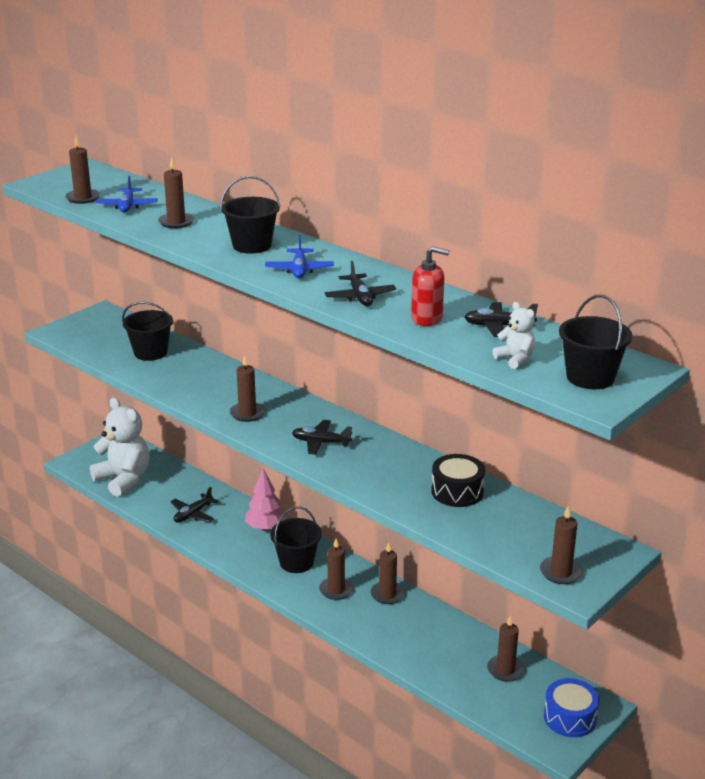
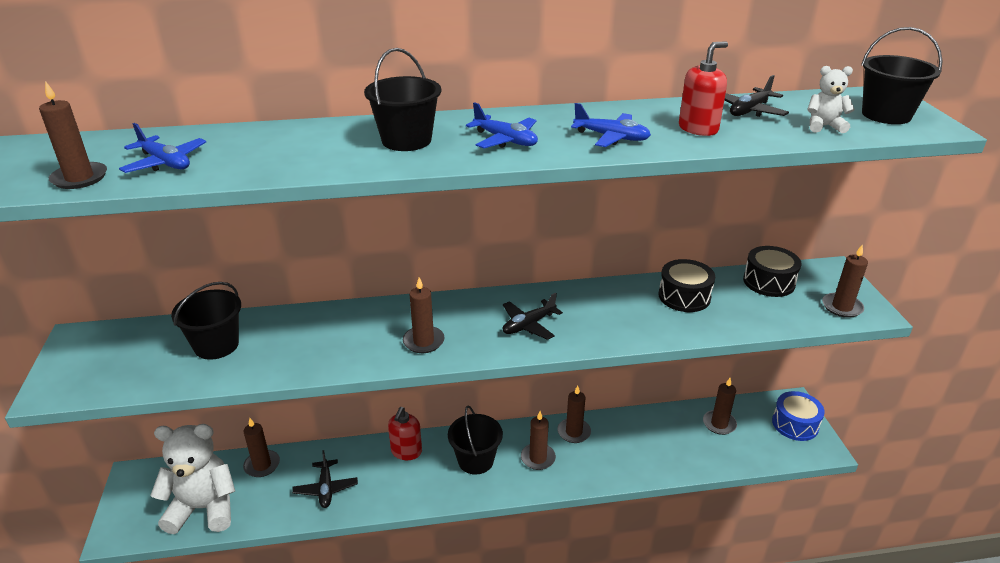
camera: 50 degrees left, 5 degrees up
brown candle [158,157,194,229] -> brown candle moved to [243,418,280,477]
pink tree [245,468,286,531] -> red soap dispenser [388,407,422,460]
black plane [325,261,396,306] -> blue plane [571,103,651,147]
none -> black drum [743,246,801,297]

